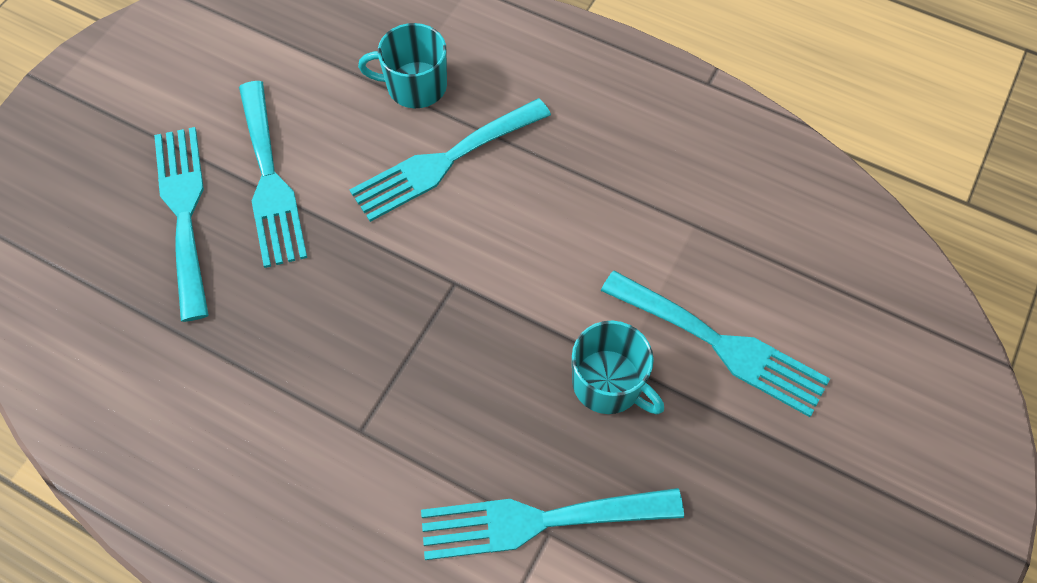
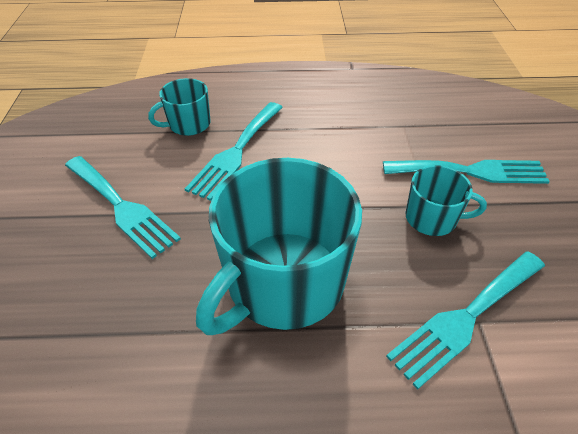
camera: 30 degrees left, 15 degrees down
turquoise fork [154,127,209,322] -> none
none -> turquoise mug [196,158,362,335]

